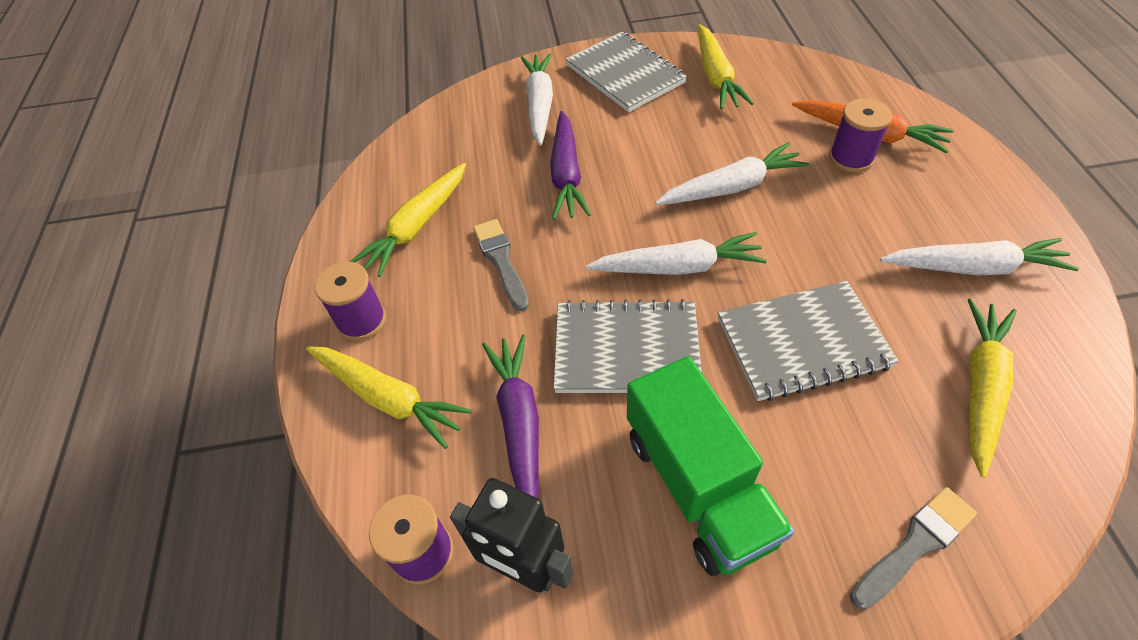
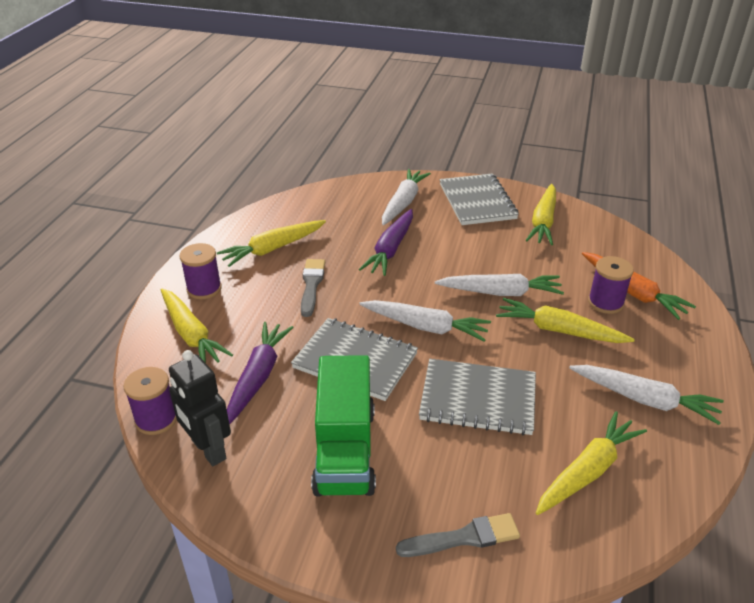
camera: 20 degrees right, 15 degrees down
none -> yellow carrot [496,298,635,343]

